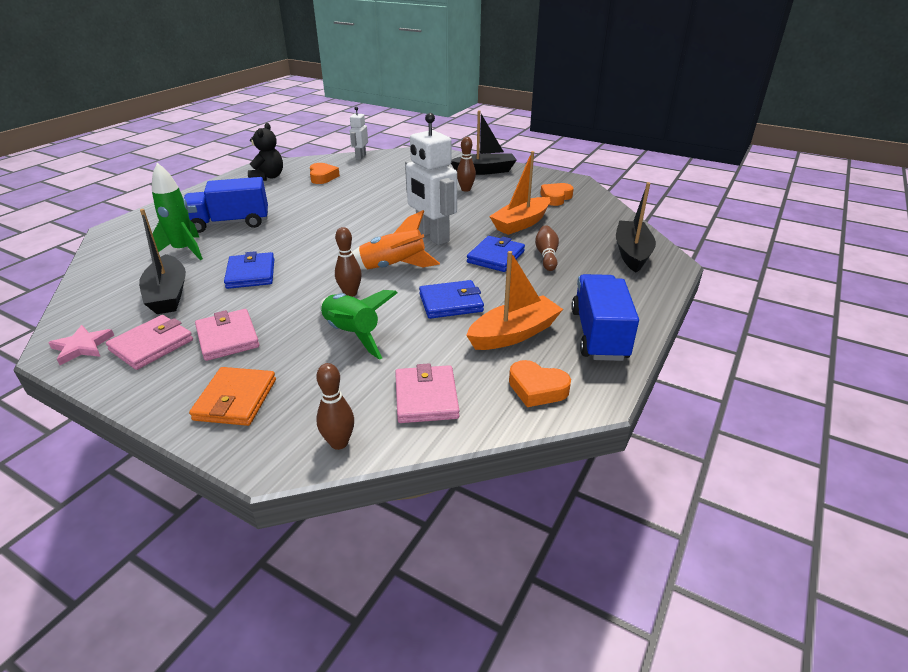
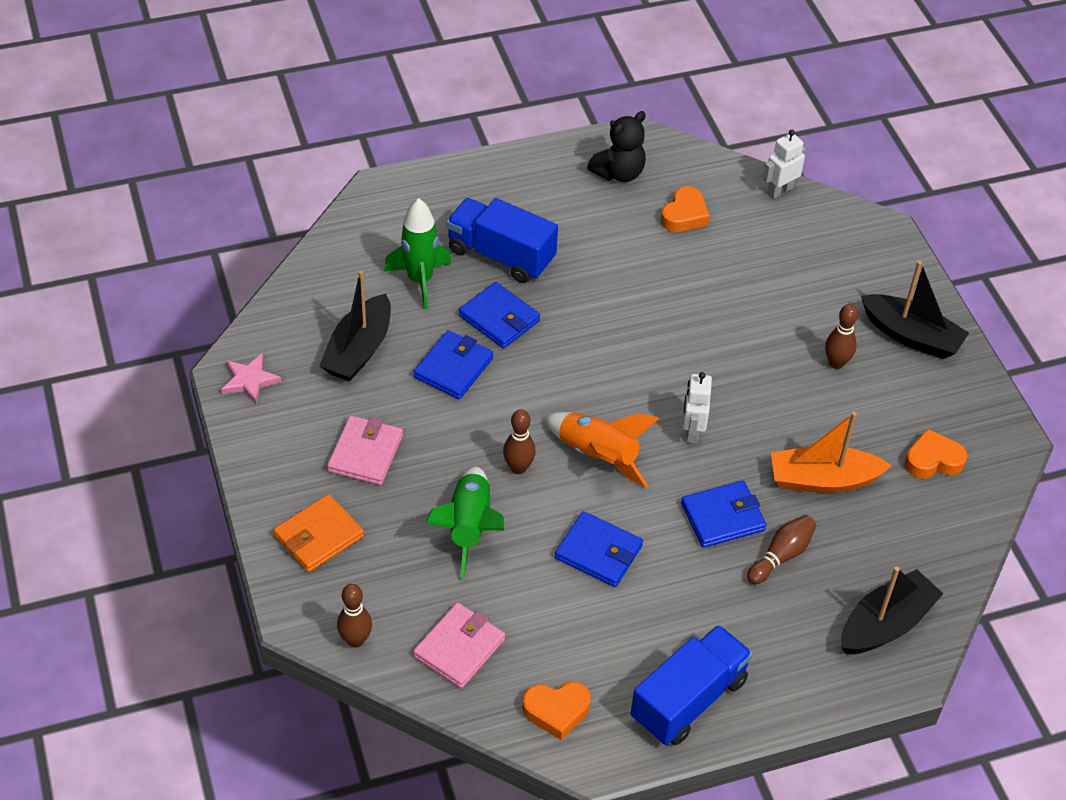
camera: 40 degrees right, 15 degrees up
pink wallet [106,315,193,370] -> none
white robot [405,113,457,245] -> white robot [683,372,712,444], size x0.54
orange boat [466,251,563,350] -> none
orange heart [509,360,571,407] -> orange heart turned 75 degrees counterclockwise [522,681,591,740]
none -> blue wallet [459,282,540,348]

